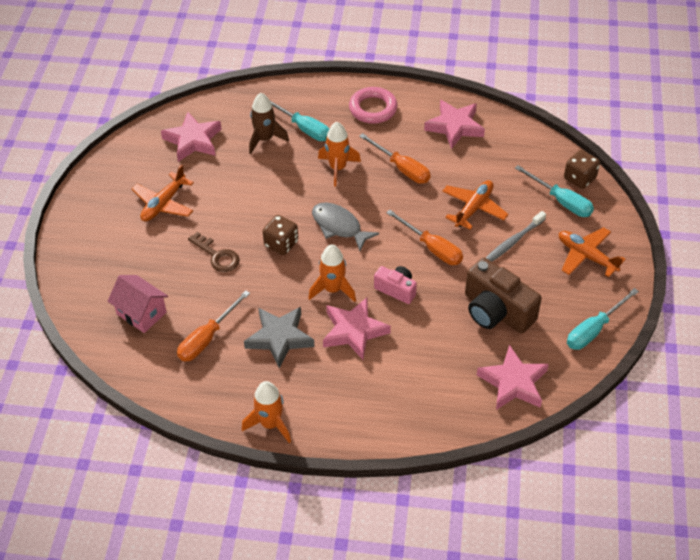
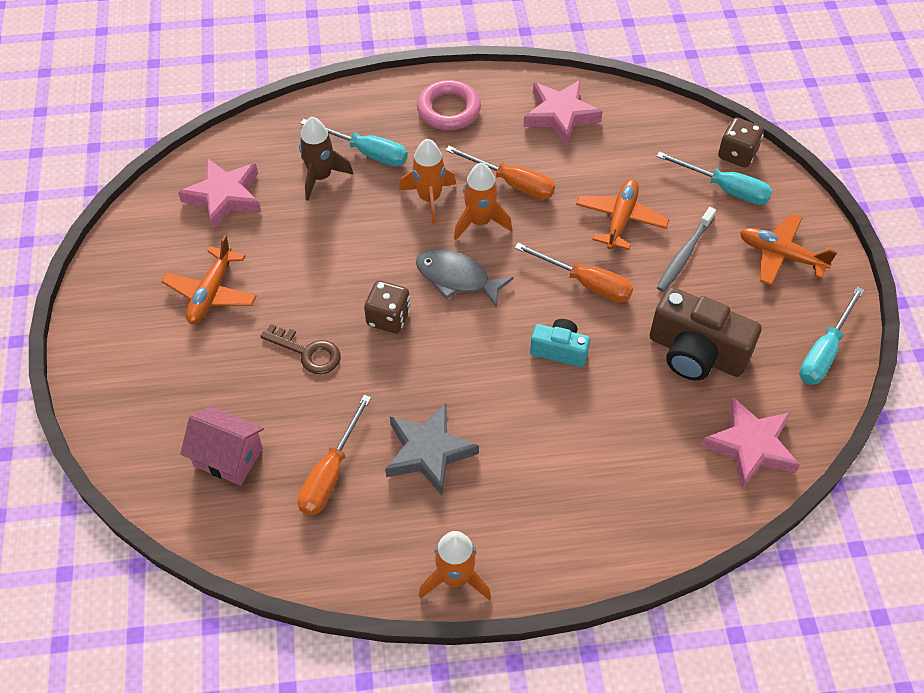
camera: 15 degrees left, 5 degrees up
orange rocket [308,245,356,302] -> orange rocket moved to [454,163,512,240]
pink star [323,298,391,360] -> none
pink camera [374,266,417,304] -> turquoise camera [530,319,590,367]

